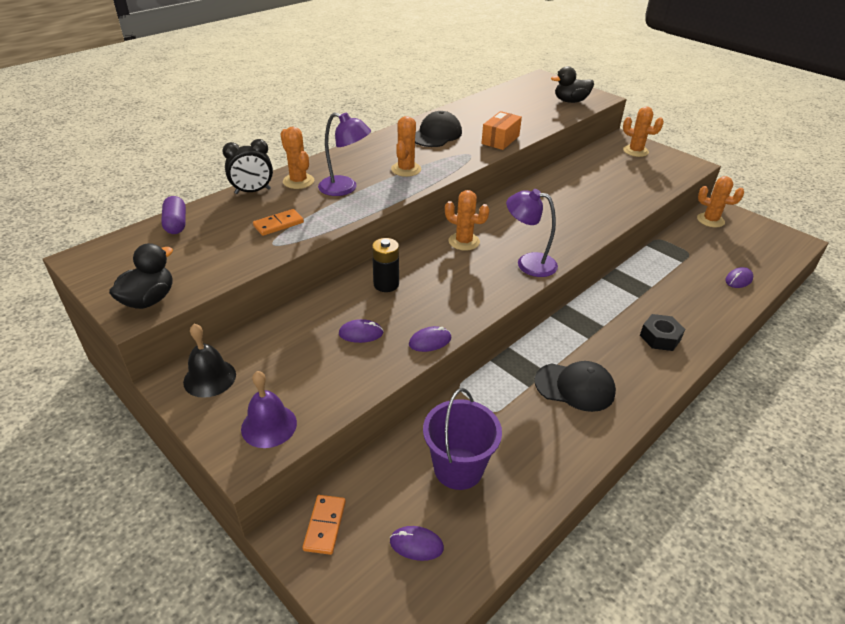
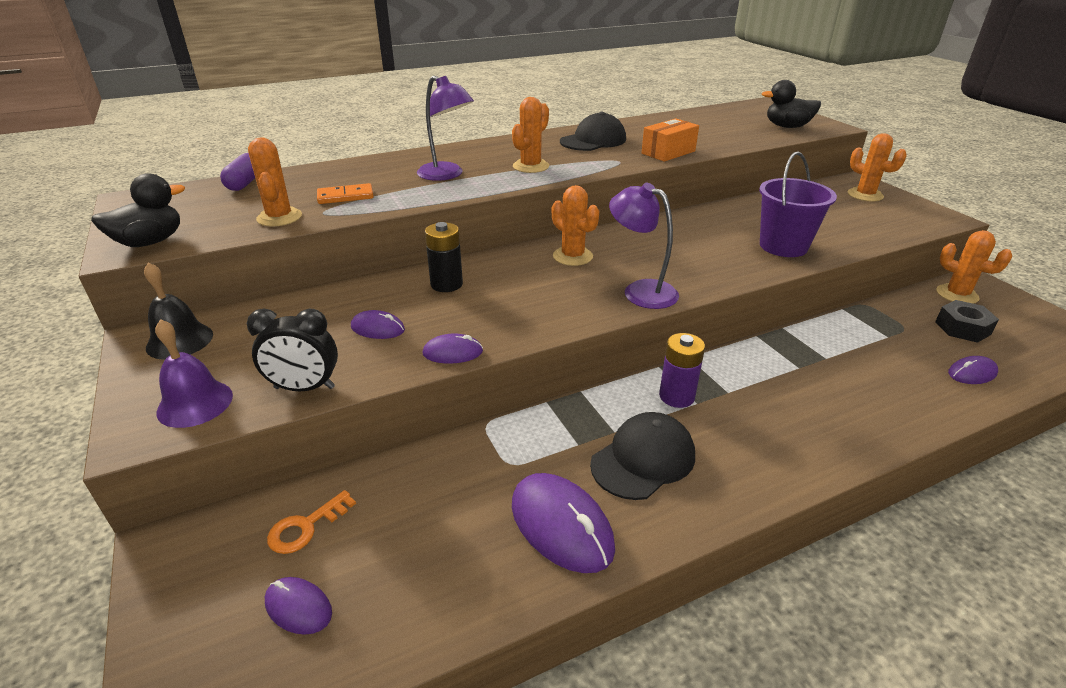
camera: 20 degrees right, 5 degrees down
black clock [222,139,273,194] -> black clock moved to [247,308,338,391]
orange cactus [281,127,314,189] -> orange cactus moved to [248,137,302,227]
orange domino [303,495,346,555] -> none
purple bucket [423,388,502,490] -> purple bucket moved to [759,152,837,257]
black cap [535,361,616,412] -> black cap turned 75 degrees counterclockwise [590,412,695,500]
black nut [640,314,685,351] -> black nut moved to [935,300,999,343]
none -> orange key [267,490,356,554]
none -> purple mouse [512,473,615,573]
none -> purple battery [659,333,705,408]

